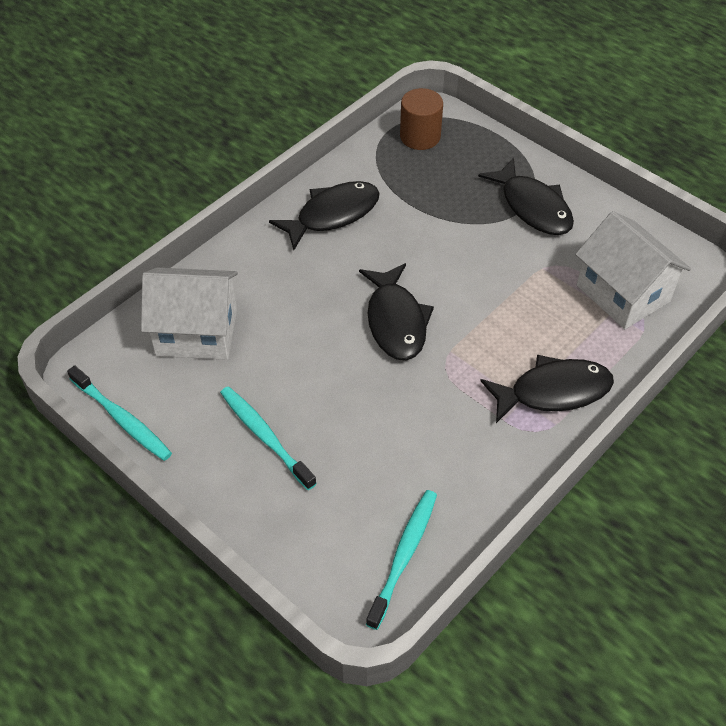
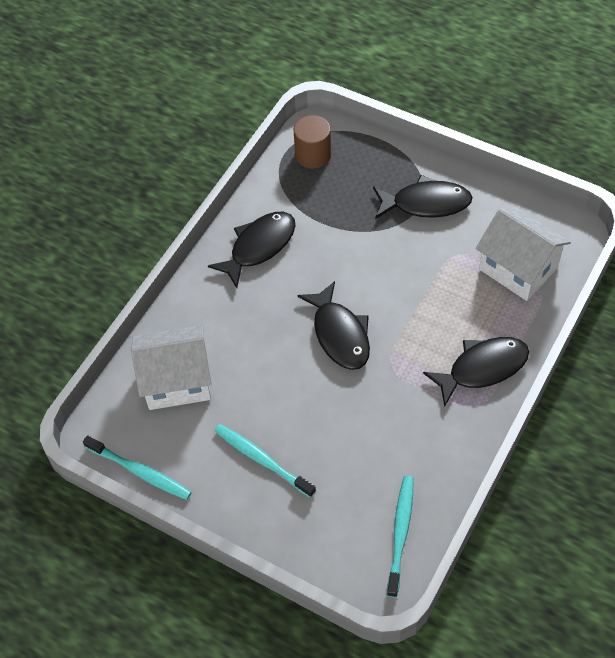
camera: 10 degrees left, 5 degrees up
black fish [478,158,574,235] -> black fish turned 45 degrees counterclockwise [373,175,473,219]

